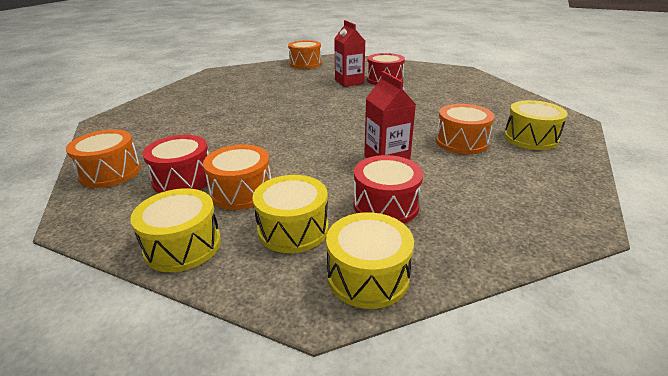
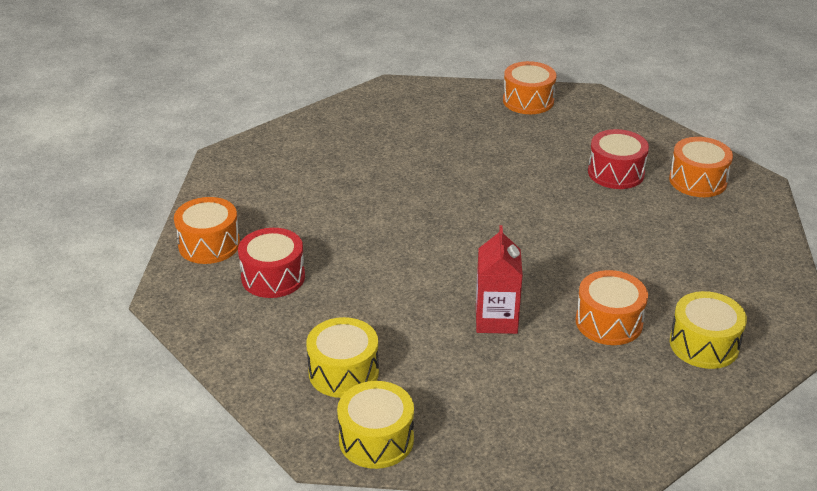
camera: 25 degrees right, 5 degrees up
yellow drum [130,188,221,272] -> none
orange drum [203,145,271,210] -> orange drum moved to [669,137,733,197]
red carton [334,20,365,87] -> none
red drum [354,155,423,224] -> none

